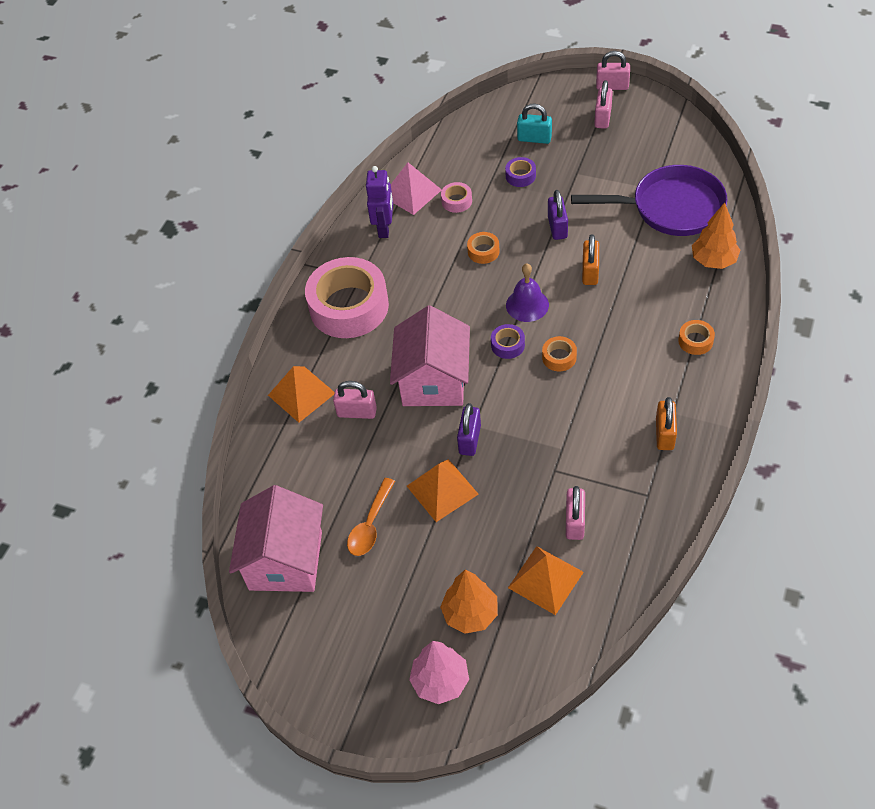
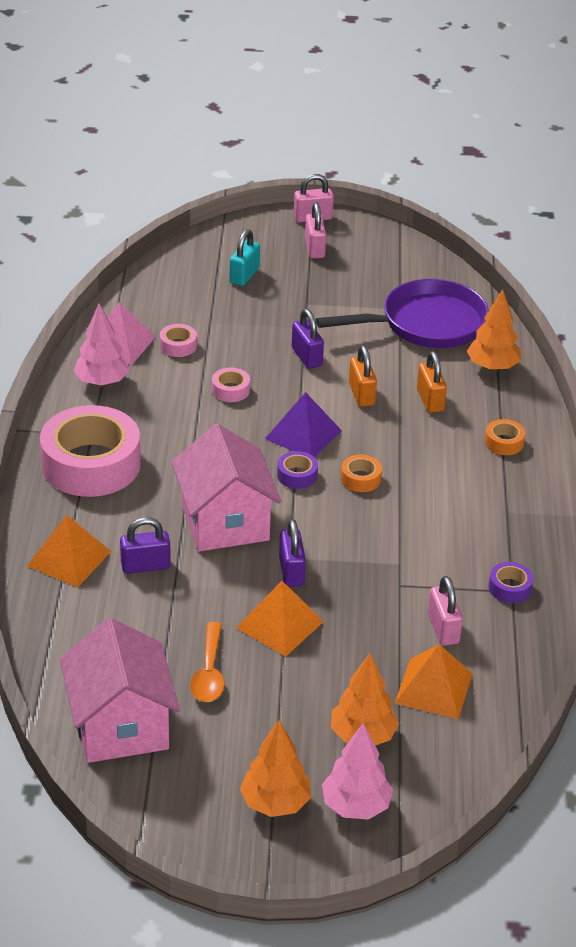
camera: 25 degrees left, 15 degrees down
pink padlock [333,381,377,419] -> purple padlock [120,517,171,574]
purple robot [366,166,393,238] -> pink tree [73,304,130,386]
orange tape [467,232,500,264] -> pink tape [212,368,250,402]
purple tape [505,157,536,187] -> purple tape moved to [489,562,533,603]
purple bell [506,264,549,322] -> purple pyramid [265,392,342,457]
turquoise padlock [517,104,552,144] -> turquoise padlock turned 60 degrees counterclockwise [229,229,260,286]
orange padlock [656,397,677,450] -> orange padlock moved to [417,351,447,413]
none -> orange tree [240,720,311,817]

